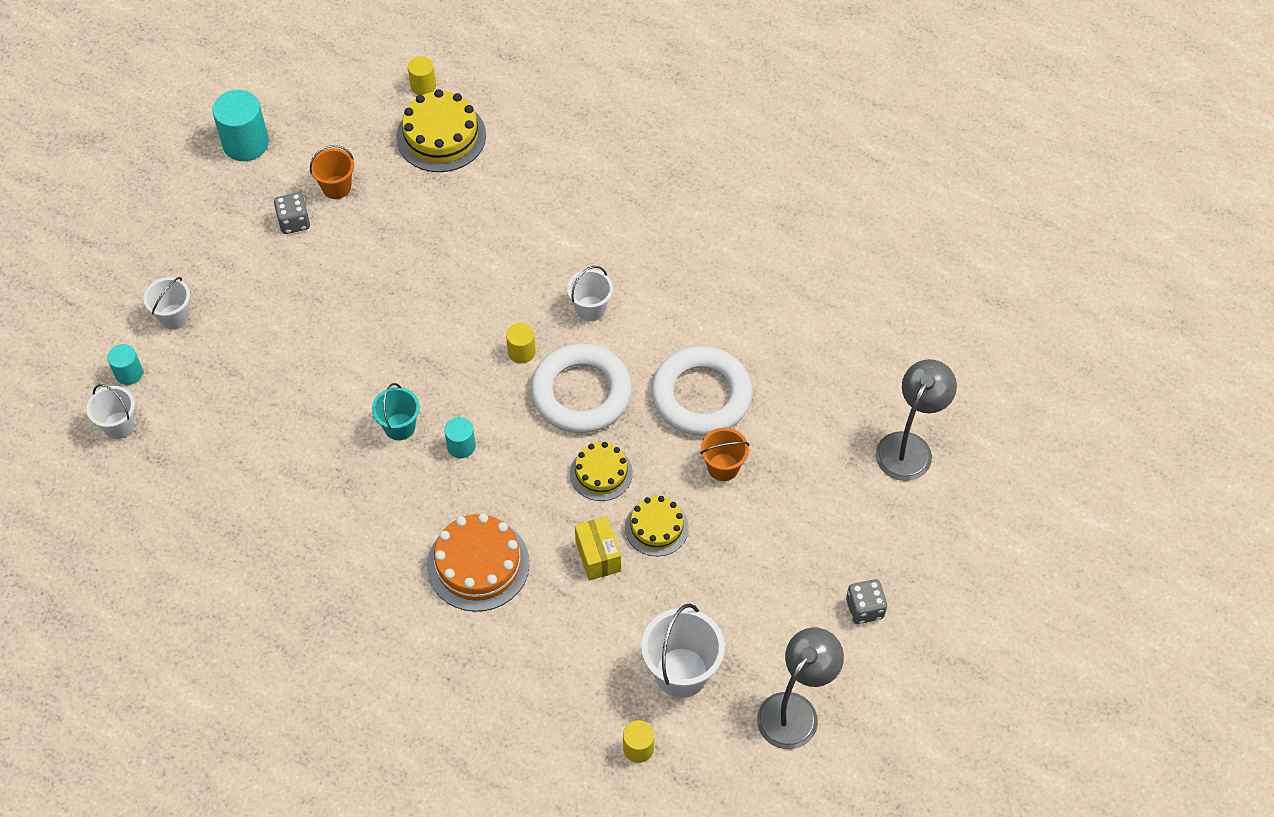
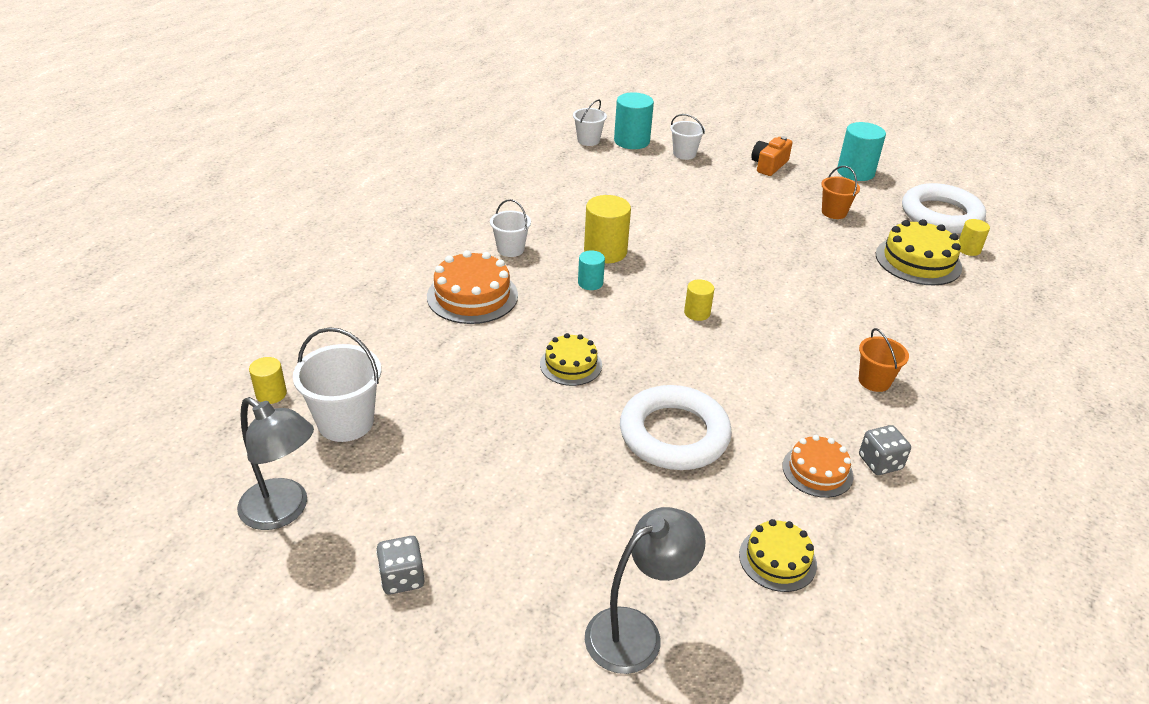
camera: 85 degrees right, 20 degrees down
turquoise cylinder [107,344,143,385] -> turquoise cylinder [614,92,654,149], size x1.79
grey dice [274,192,310,234] -> grey dice moved to [859,425,911,475]
turquoise bucket [372,383,420,440] -> yellow cylinder [584,195,631,263]
white ring [531,343,632,433] -> white ring moved to [902,183,986,234]
white bucket [567,266,613,321] -> white bucket moved to [490,199,531,257]
yellow box [575,516,621,581] -> none
yellow cake [625,496,689,556] -> yellow cake moved to [739,519,817,592]
orange bucket [700,428,749,481] -> orange bucket moved to [859,328,909,392]
grey lamp [875,359,957,481] -> grey lamp turned 60 degrees counterclockwise [585,507,706,674]
none -> orange camera [751,136,792,176]
none -> orange cake [782,435,853,498]

